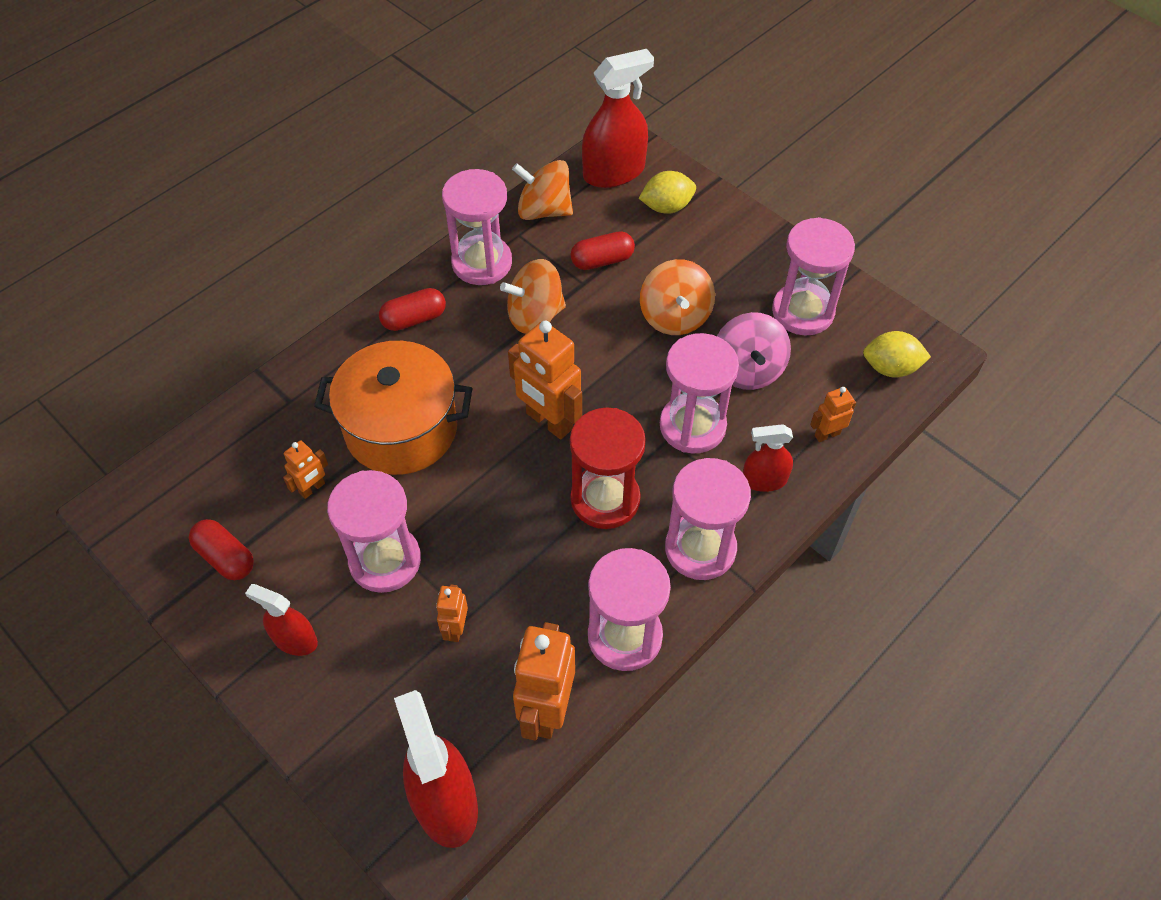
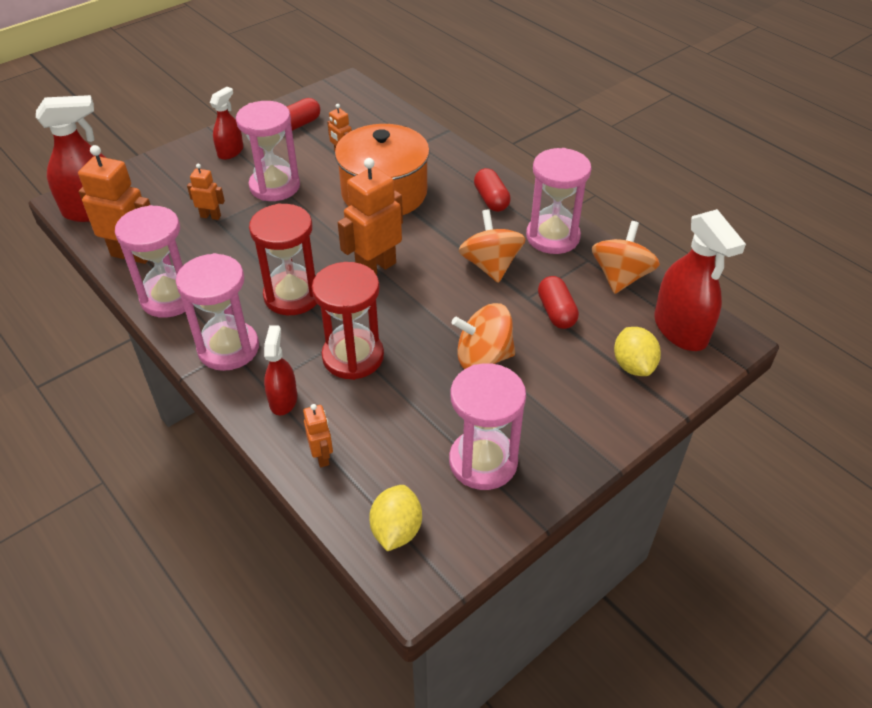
camera: 95 degrees right, 10 degrees down
pink hourglass [660,333,739,453] -> red hourglass [312,262,384,380]
pink spinning top [717,312,791,390] -> none

